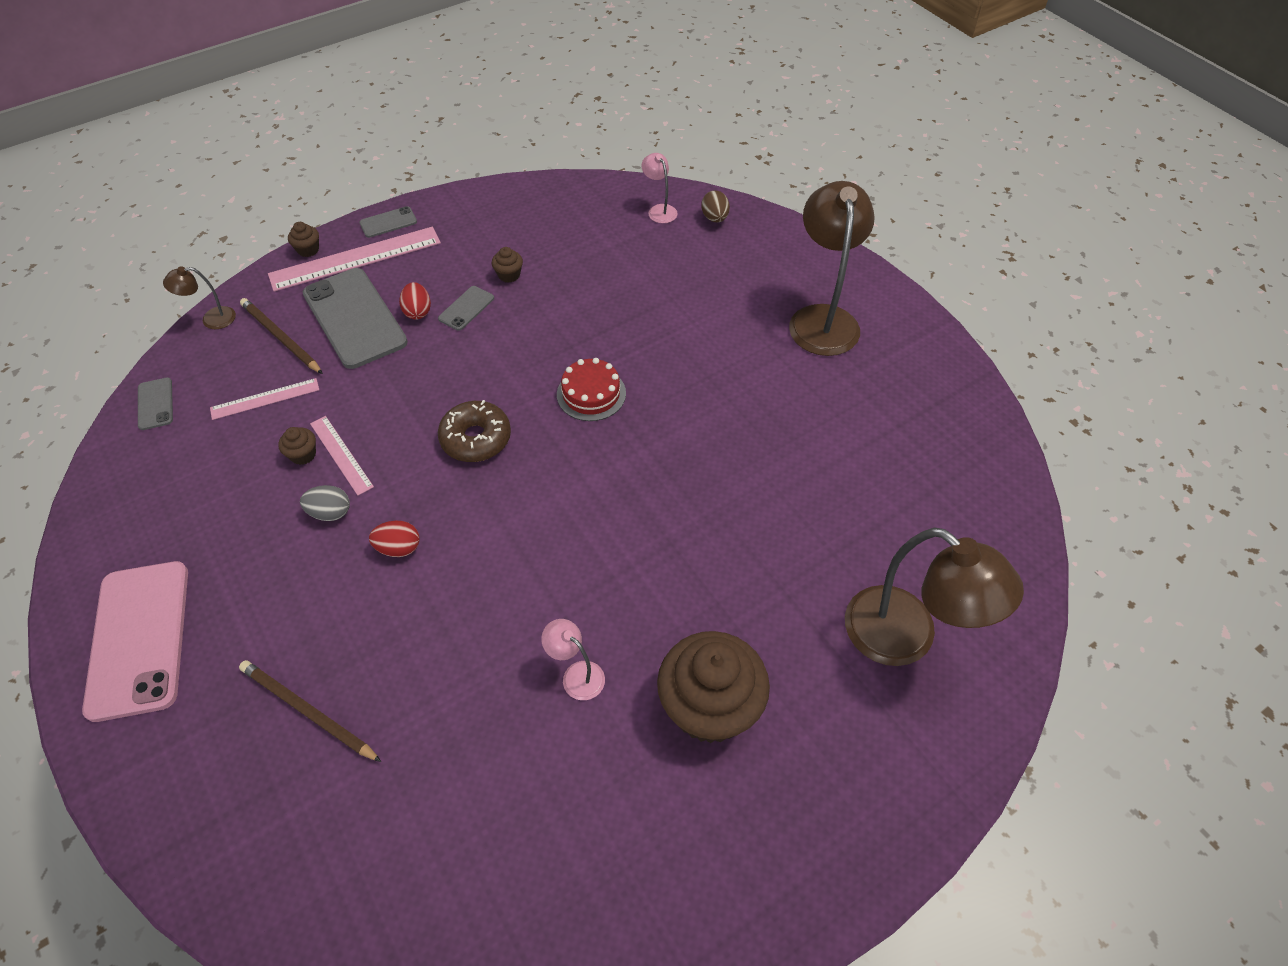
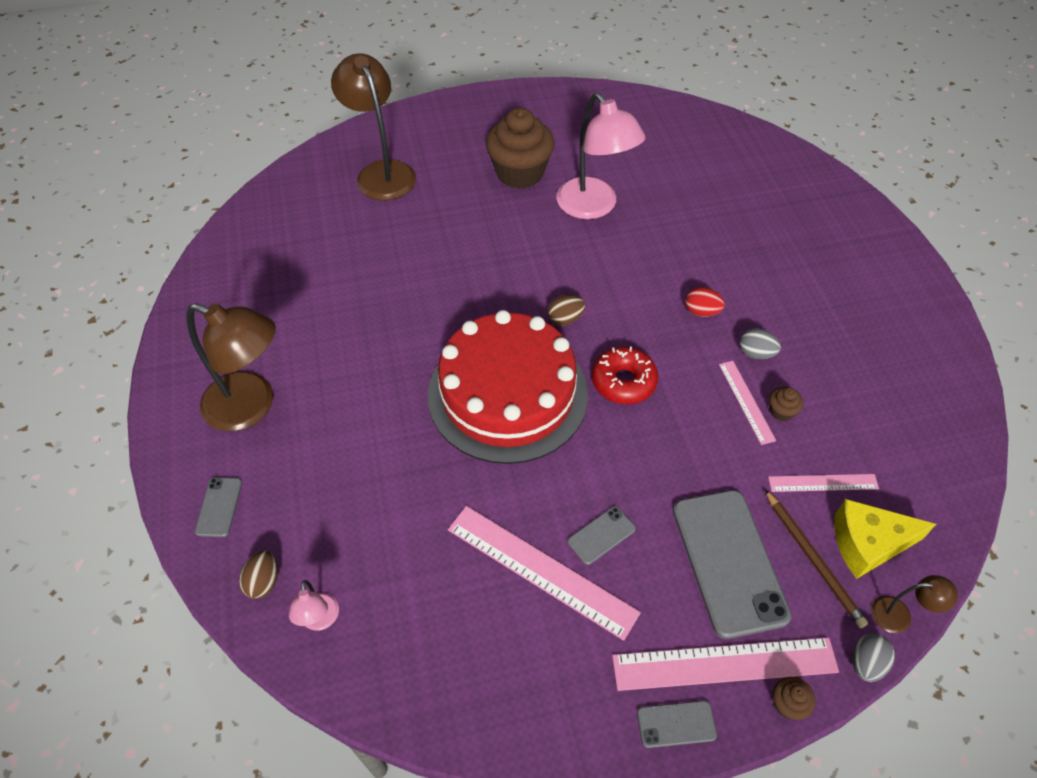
camera: 160 degrees left, 0 degrees up
pink phone [82,561,188,722] -> none
grey phone [138,378,173,430] -> grey phone moved to [195,477,242,537]
brown pencil [239,660,381,762] -> none
red egg [399,282,431,319] -> none
brown donut [438,400,511,462] -> red donut [592,347,658,404]
brown cupcake [492,247,523,283] -> pink ruler [448,506,641,641]
pink lamp [541,619,605,700] -> pink lamp [556,93,646,219], size x2.18
red cake [557,358,626,421] -> red cake [428,310,588,464], size x2.40
brown lamp [789,181,875,356] -> brown lamp turned 90 degrees counterclockwise [186,303,276,431]
none -> brown egg [548,295,585,326]
none -> yellow cheese [834,499,936,579]
none -> grey egg [852,633,895,682]

